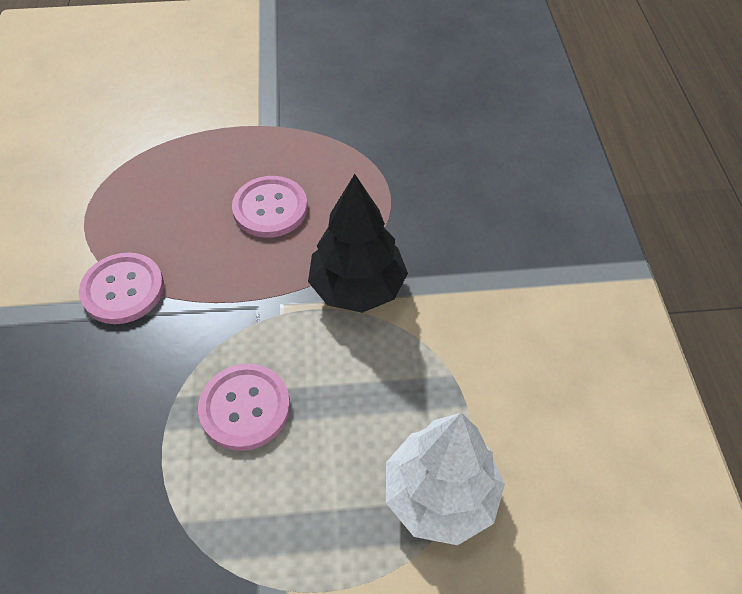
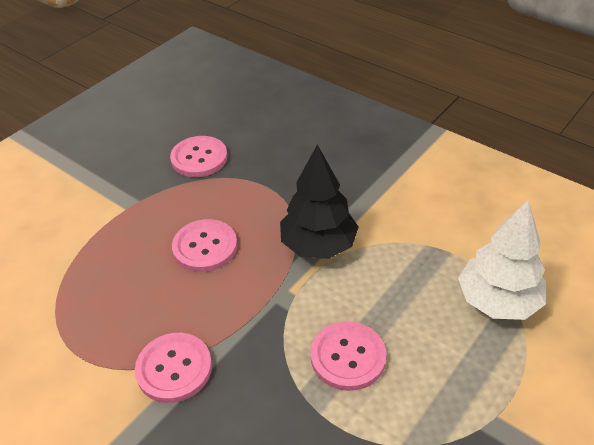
camera: 45 degrees left, 10 degrees down
none -> pink button [170,136,228,177]

